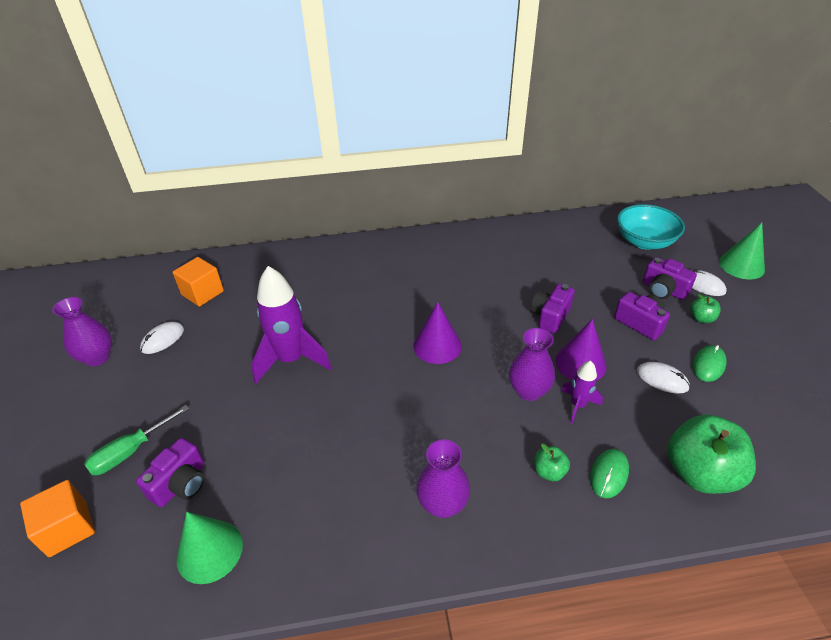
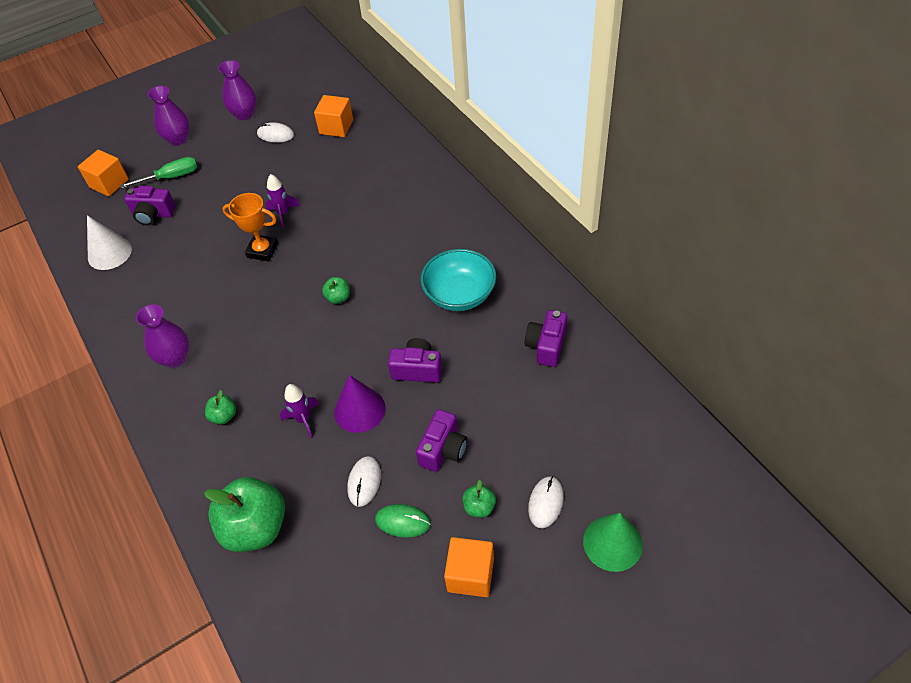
camera: 70 degrees right, 10 degrees up
green screwdriver [84,405,189,475] -> green screwdriver turned 135 degrees clockwise [120,157,197,188]
green cone [176,512,243,584] -> white cone [87,215,132,270]
purple rocket [251,266,331,384] -> purple rocket [266,174,300,228], size x0.51
purple cone [413,302,462,364] -> green apple [322,277,350,304]
purple vase [509,328,555,401] -> purple vase moved to [148,86,190,146]
green mouse [590,449,629,498] -> none
turquoise bowl [617,204,685,249] -> turquoise bowl moved to [420,249,496,311]
purple camera [643,257,697,300] -> purple camera moved to [524,310,567,367]
none -> orange trophy [222,193,278,261]
none -> orange cube [444,537,494,597]

